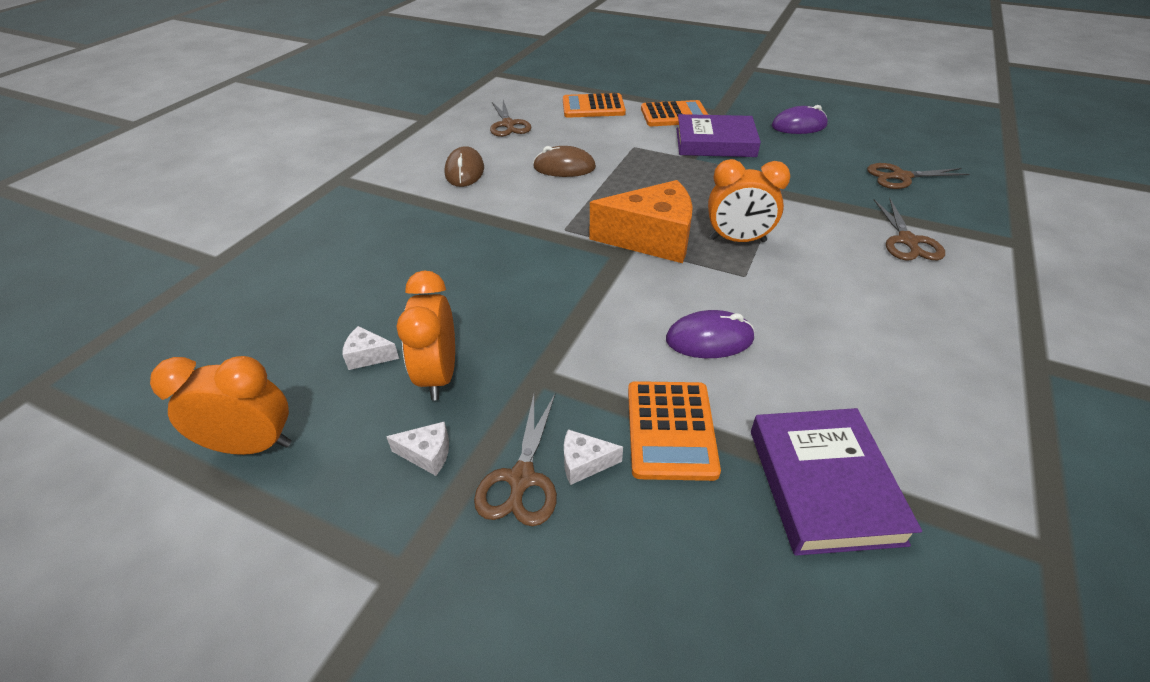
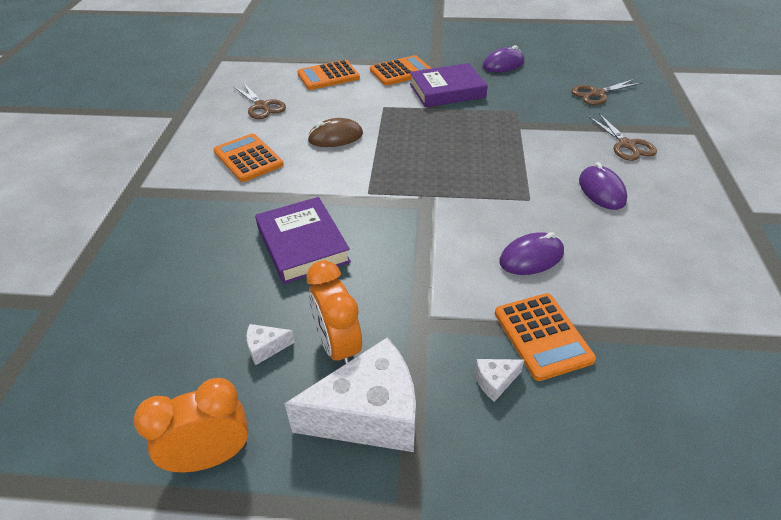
camera: 20 degrees left, 0 degrees up
white cheese [386,422,449,476] -> white cheese [284,337,416,452], size x2.44
brown mouse [445,146,484,187] -> orange calculator [213,133,284,182]
brown scissors [474,394,557,526] -> none
orange cheese [590,180,693,263] -> none
orange clock [708,159,790,242] -> none
purple book [751,408,922,556] -> purple book moved to [255,197,351,284]
none -> purple mouse [579,162,627,210]

